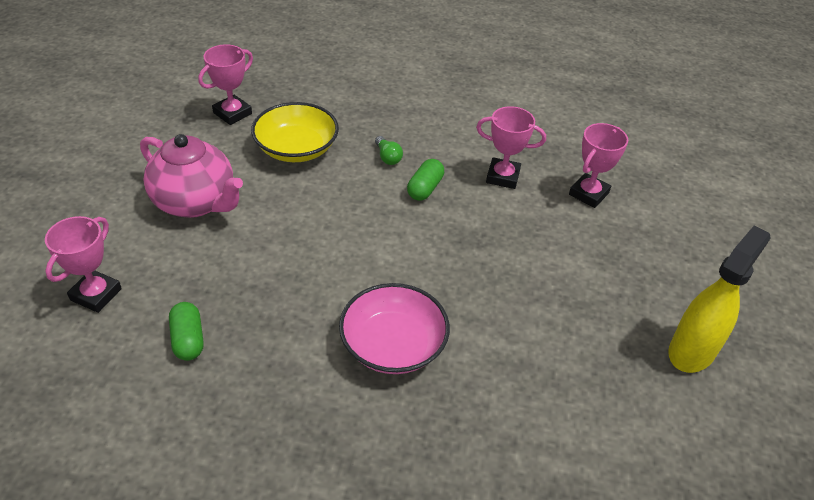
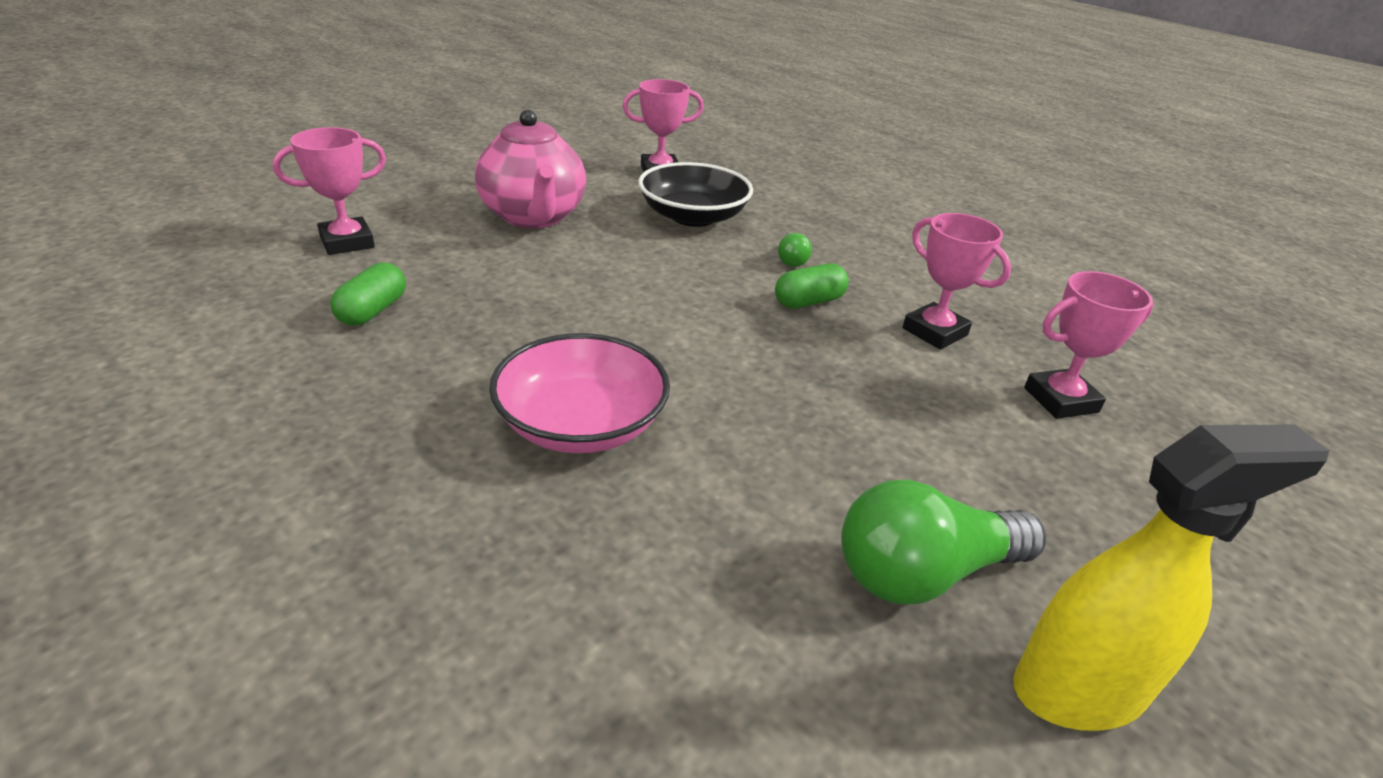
camera: 35 degrees right, 10 degrees down
yellow bowl [251,102,339,162] -> black bowl [638,162,753,227]
none -> green light bulb [841,479,1046,604]

